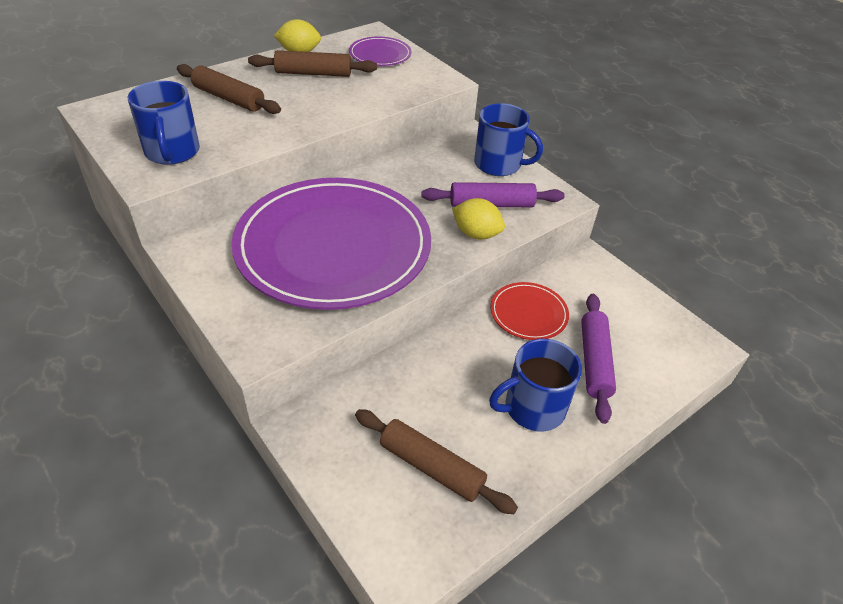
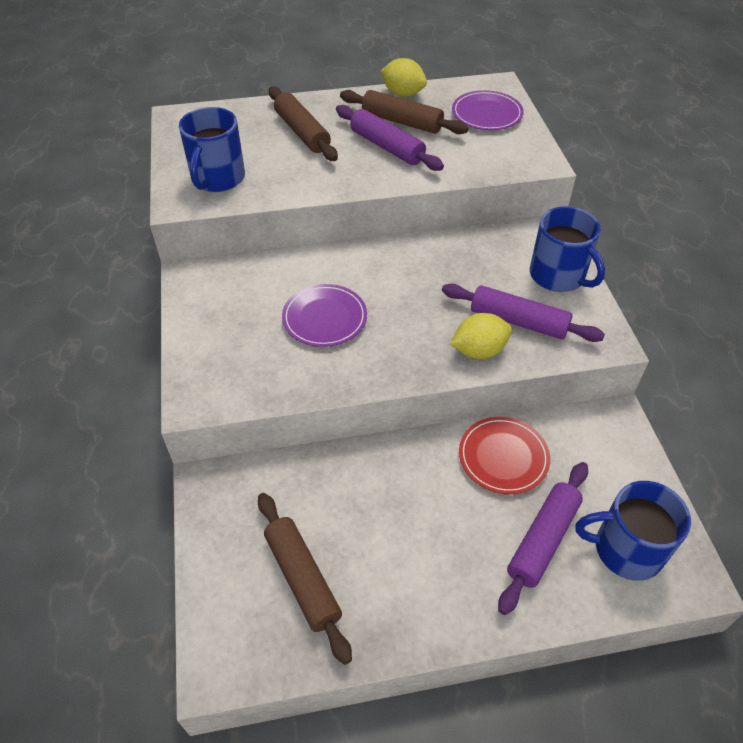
camera: 30 degrees right, 5 degrees up
purple plate [231,178,431,310] -> purple plate [282,284,367,347], size x0.41
yellow lemon [452,198,505,239] -> yellow lemon turned 75 degrees counterclockwise [450,313,512,359]
blue mug [489,339,582,431] -> blue mug moved to [575,481,691,581]
none -> purple rolling pin [336,105,444,171]

